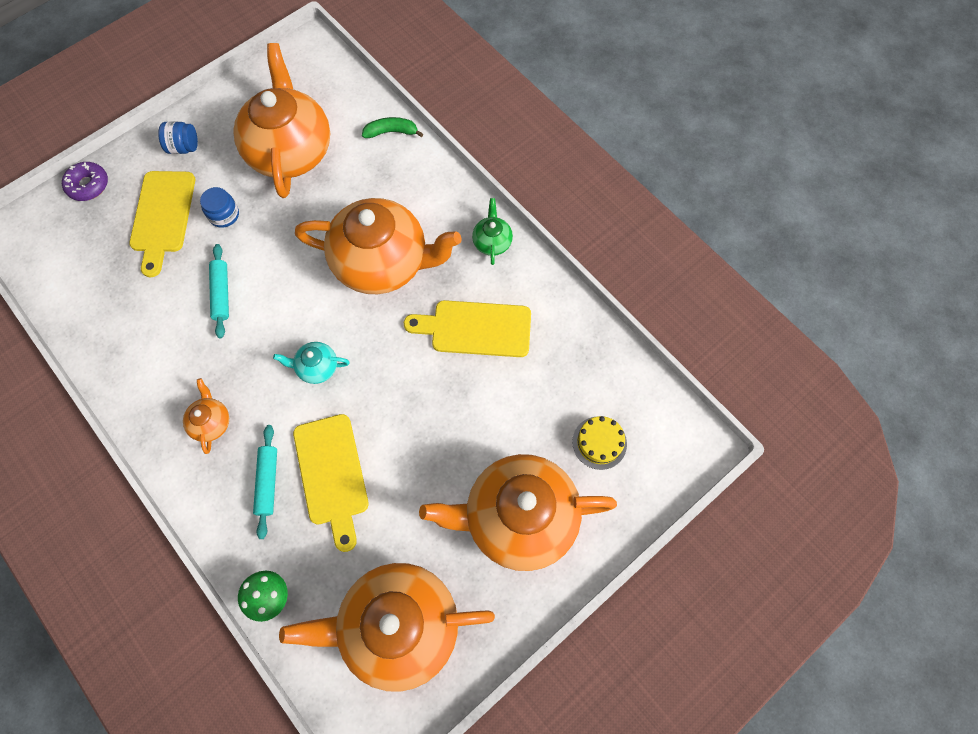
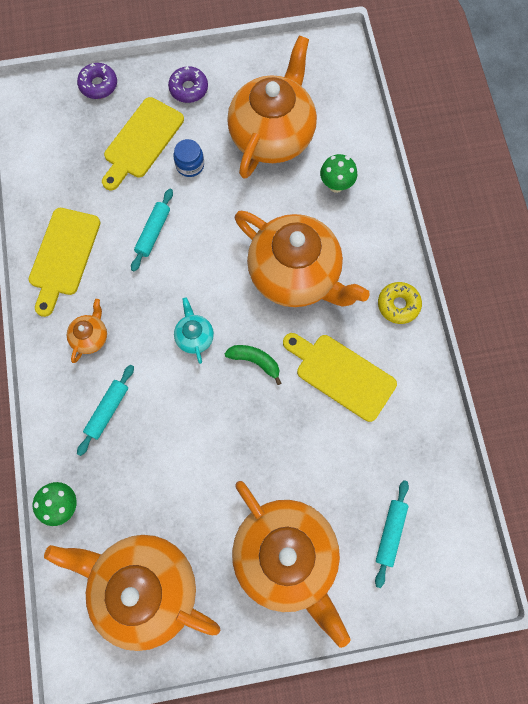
camera: 30 degrees right, 5 degrees up
blue jar [158,122,198,154] -> purple donut [168,66,208,103]
turquoise teapot [273,342,350,384] -> turquoise teapot turned 45 degrees clockwise [174,297,214,364]
yellow cutting board [293,414,369,552] -> yellow cutting board moved to [29,208,101,317]
green banana [362,117,423,138] -> green banana moved to [225,345,281,385]
orange teapot [419,454,617,571] -> orange teapot turned 150 degrees counterclockwise [232,481,350,648]
green teapot [472,198,513,265] -> yellow donut [378,282,422,324]
yellow cake [572,416,627,470] -> turquoise rolling pin [375,480,409,588]
none -> green mushroom [320,154,357,193]

